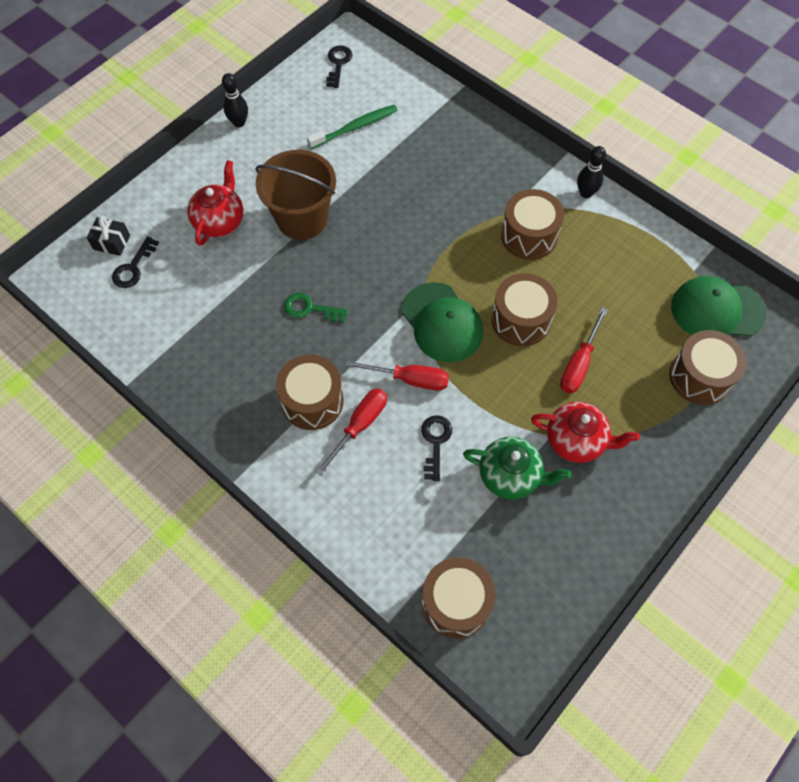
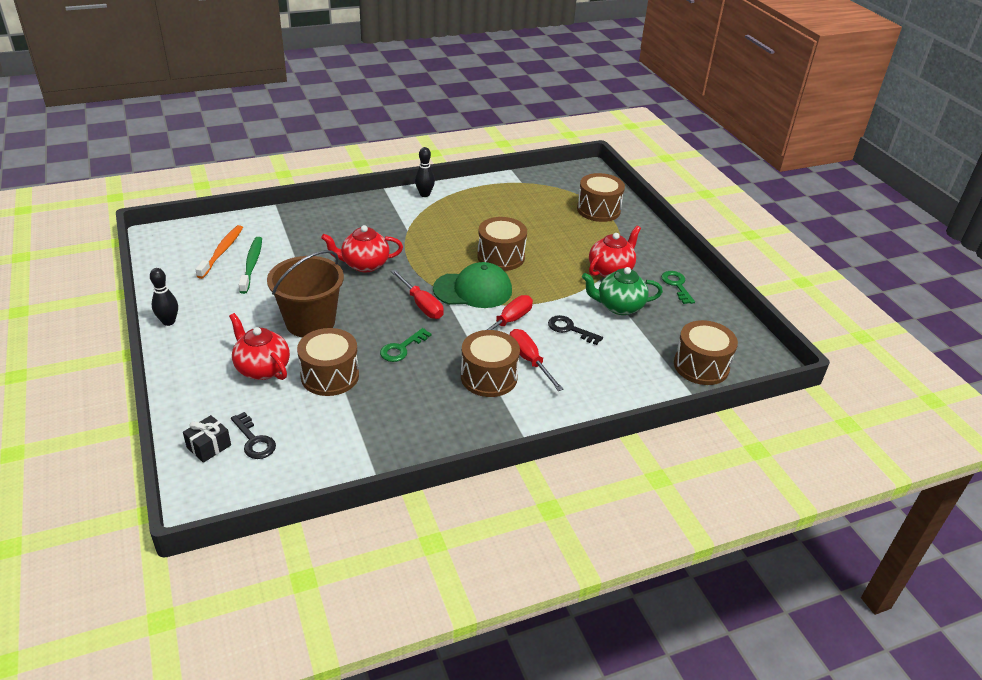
camera: 65 degrees left, 25 degrees down
black key [326,45,353,88] -> none
green teapot [463,437,571,500] -> green teapot turned 135 degrees counterclockwise [582,267,663,315]
brown drum [501,189,564,260] -> brown drum moved to [297,328,359,396]
red screwdriver [560,308,607,394] -> red screwdriver moved to [391,270,444,319]
green cap [671,276,766,336] -> none
none -> orange toothbrush [195,225,243,279]
none -> red teapot [321,225,403,272]
none -> green key [661,271,695,304]

